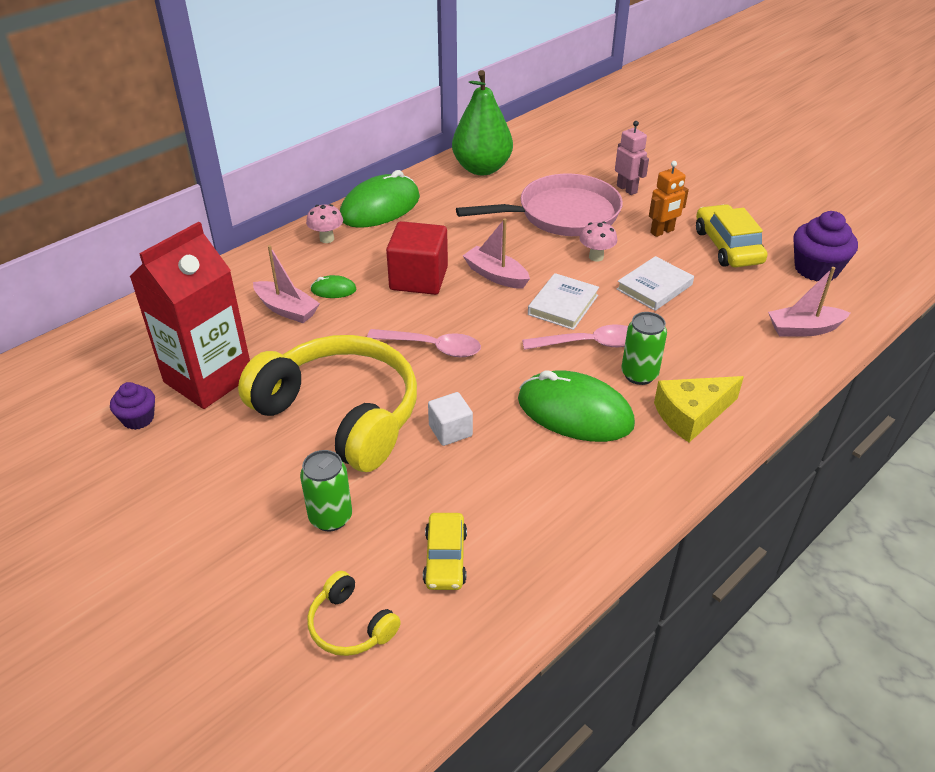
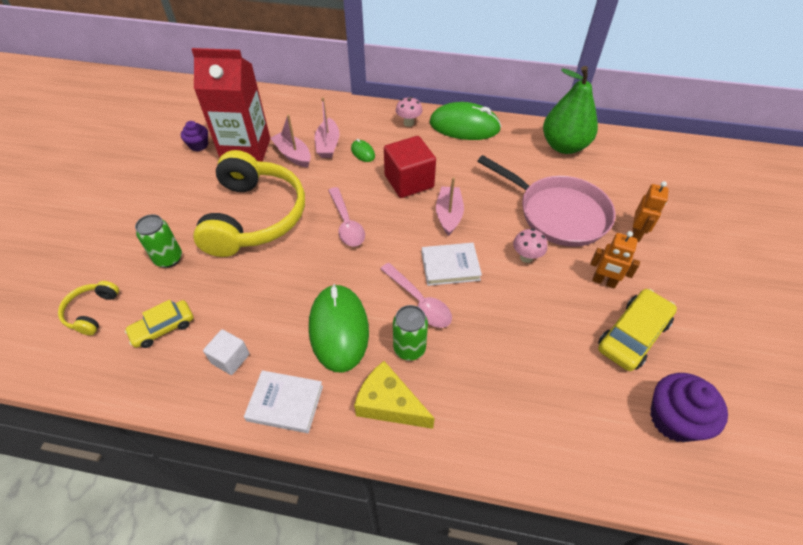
camera: 55 degrees right, 10 degrees up
white cube [428,392,473,446] -> white cube moved to [203,329,249,375]
pink robot [615,121,649,195] -> orange robot [632,181,669,242]
white book [617,256,694,311] -> white book moved to [244,370,323,433]
pink boat [768,267,851,337] -> pink boat moved to [271,115,311,168]

